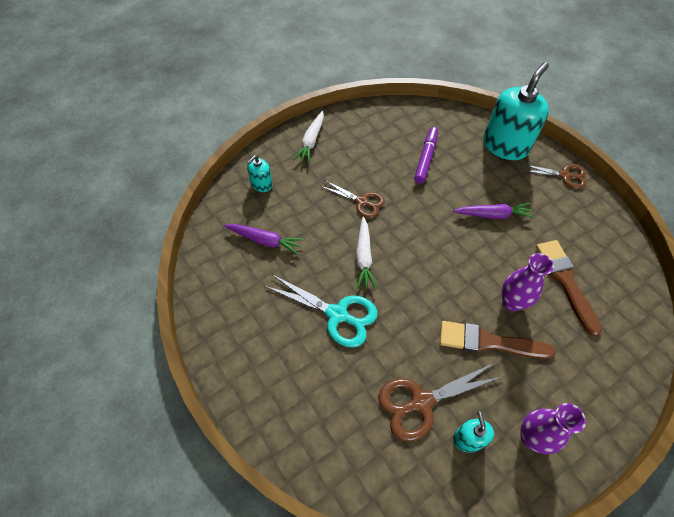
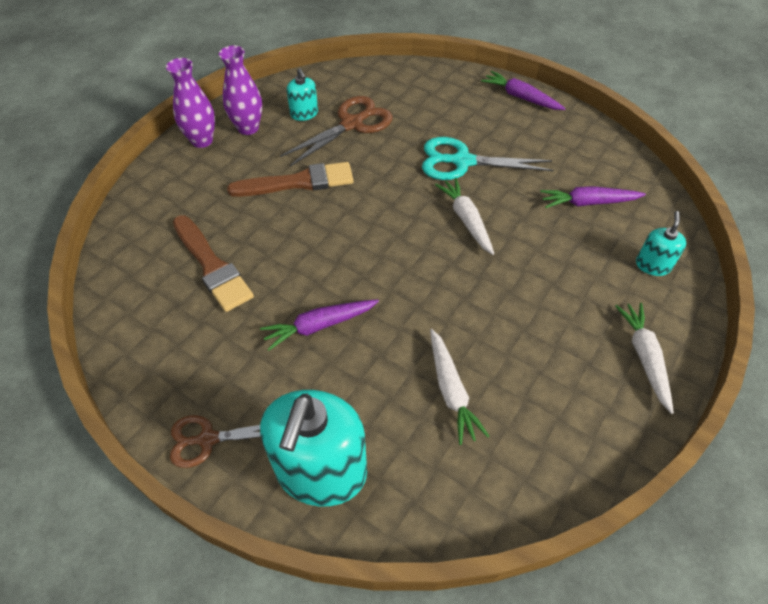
camera: 160 degrees right, 5 degrees down
brown scissors [320,180,385,218] -> none
purple marker [414,127,438,184] -> white carrot [430,329,489,445]
purple vase [502,253,554,311] -> purple vase moved to [166,58,215,148]
none -> purple carrot [481,71,566,110]

